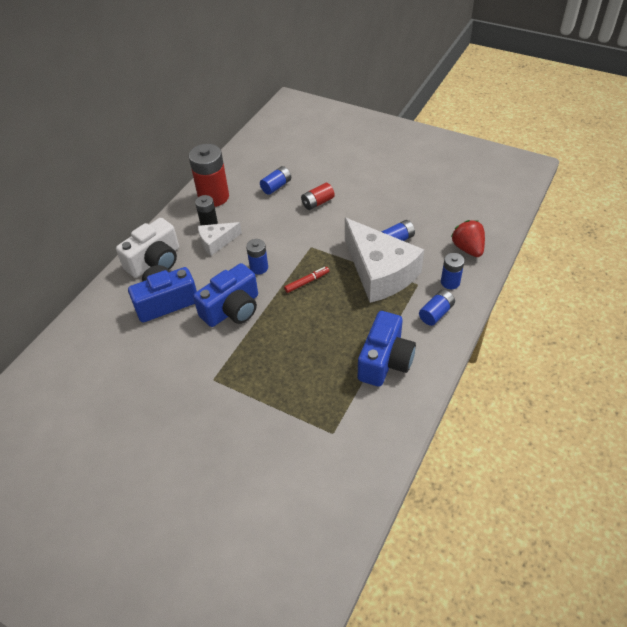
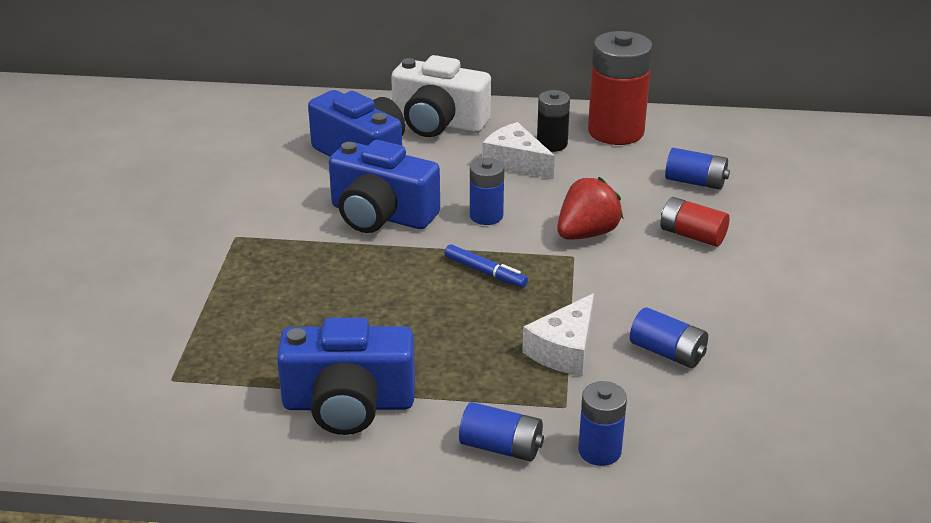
camera: 65 degrees right, 15 degrees down
red marker [284,267,329,293] -> blue marker [444,244,528,288]
white cheese [345,218,424,303] -> white cheese [522,293,594,376], size x0.50
red strawberry [451,220,485,257] -> red strawberry moved to [557,177,623,240]

